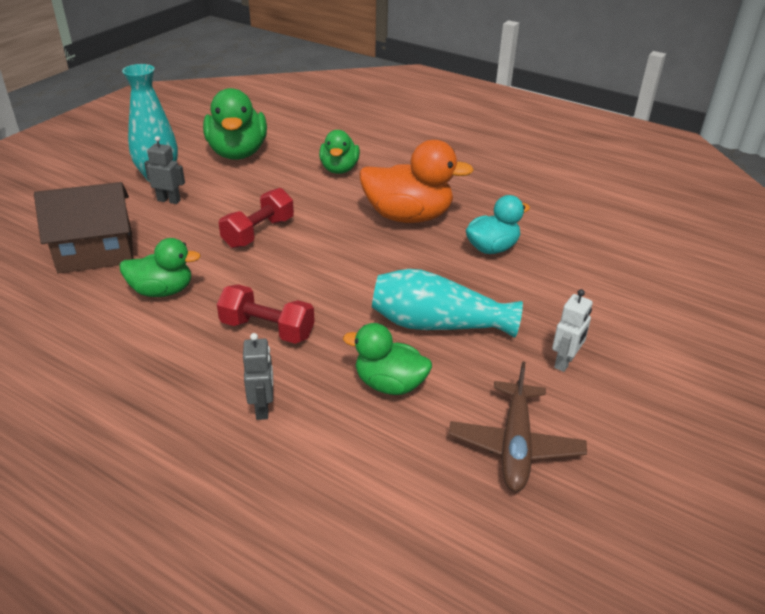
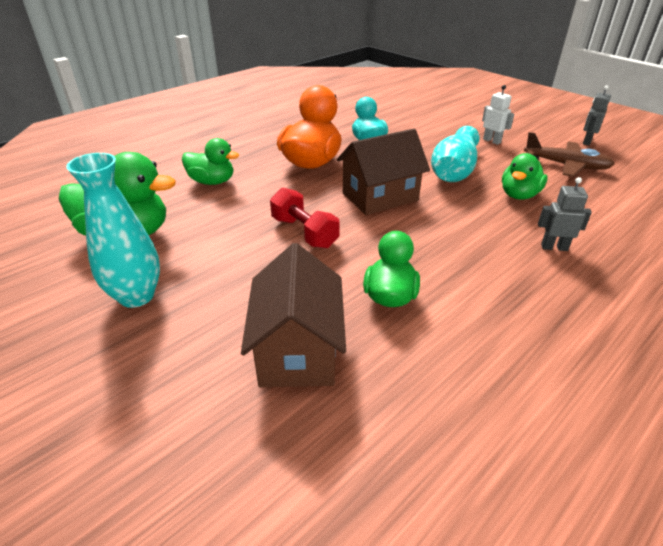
camera: 75 degrees left, 0 degrees up
grey robot [144,136,185,204] -> grey robot moved to [583,85,611,145]
red dumbbell [217,284,315,344] -> none
none -> brown house [337,129,430,215]

